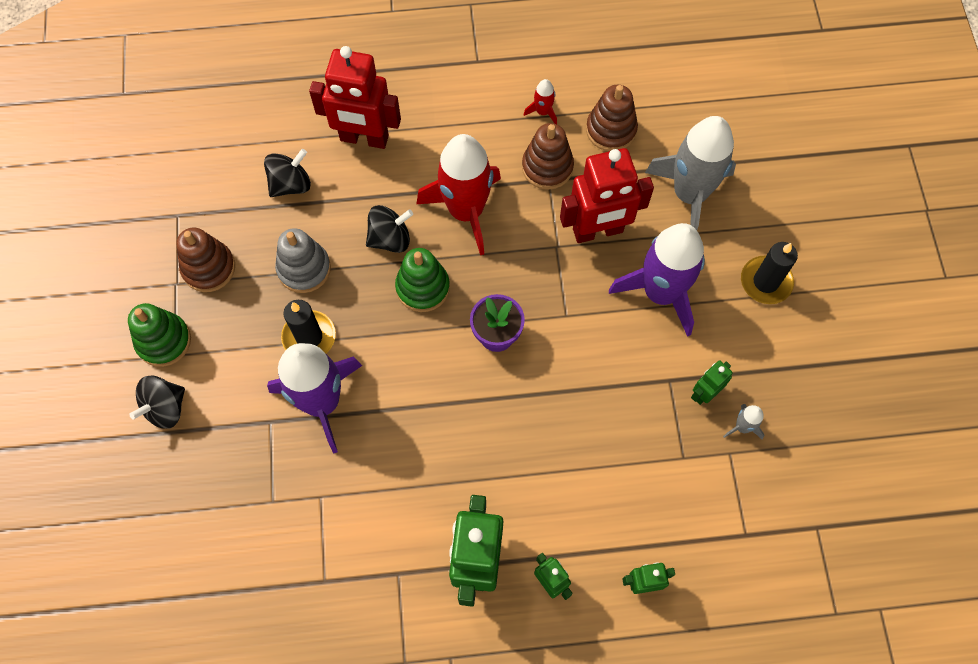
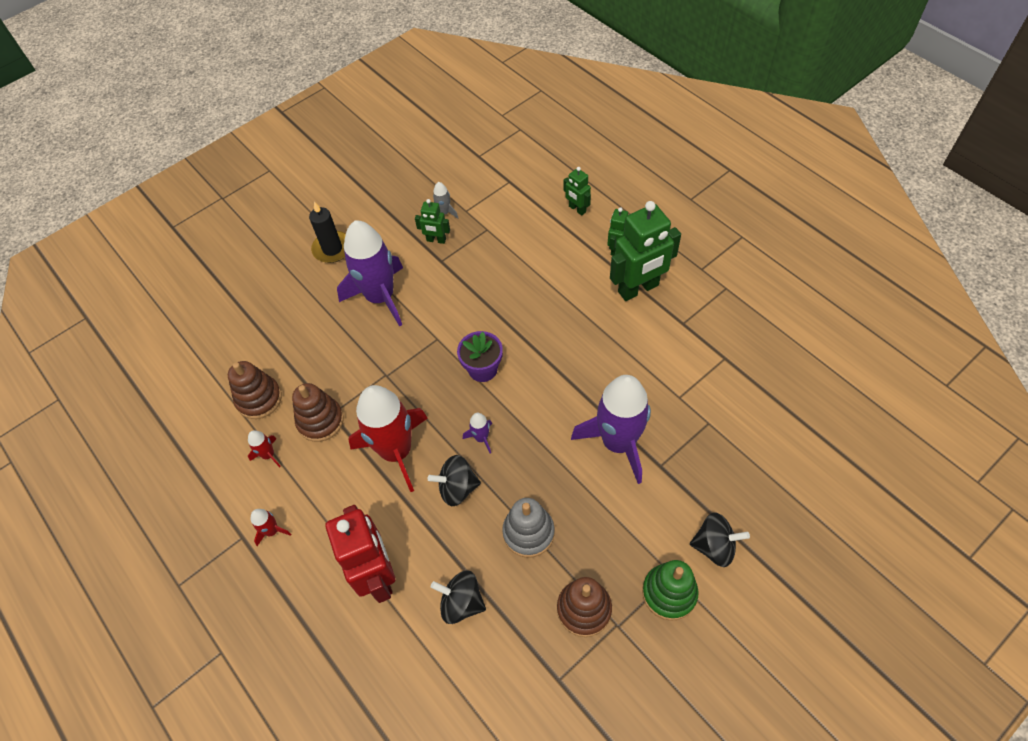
camera: 120 degrees left, 10 degrees down
black candle [281,300,336,353] -> none
black spinning top [366,205,413,253] -> black spinning top turned 45 degrees counterclockwise [427,455,481,506]
green stacking toy [395,248,450,312] -> purple rocket [463,413,492,453]
red robot [560,148,654,243] -> none
grey rocket [645,116,736,230] -> none
none -> red rocket [251,509,291,546]

